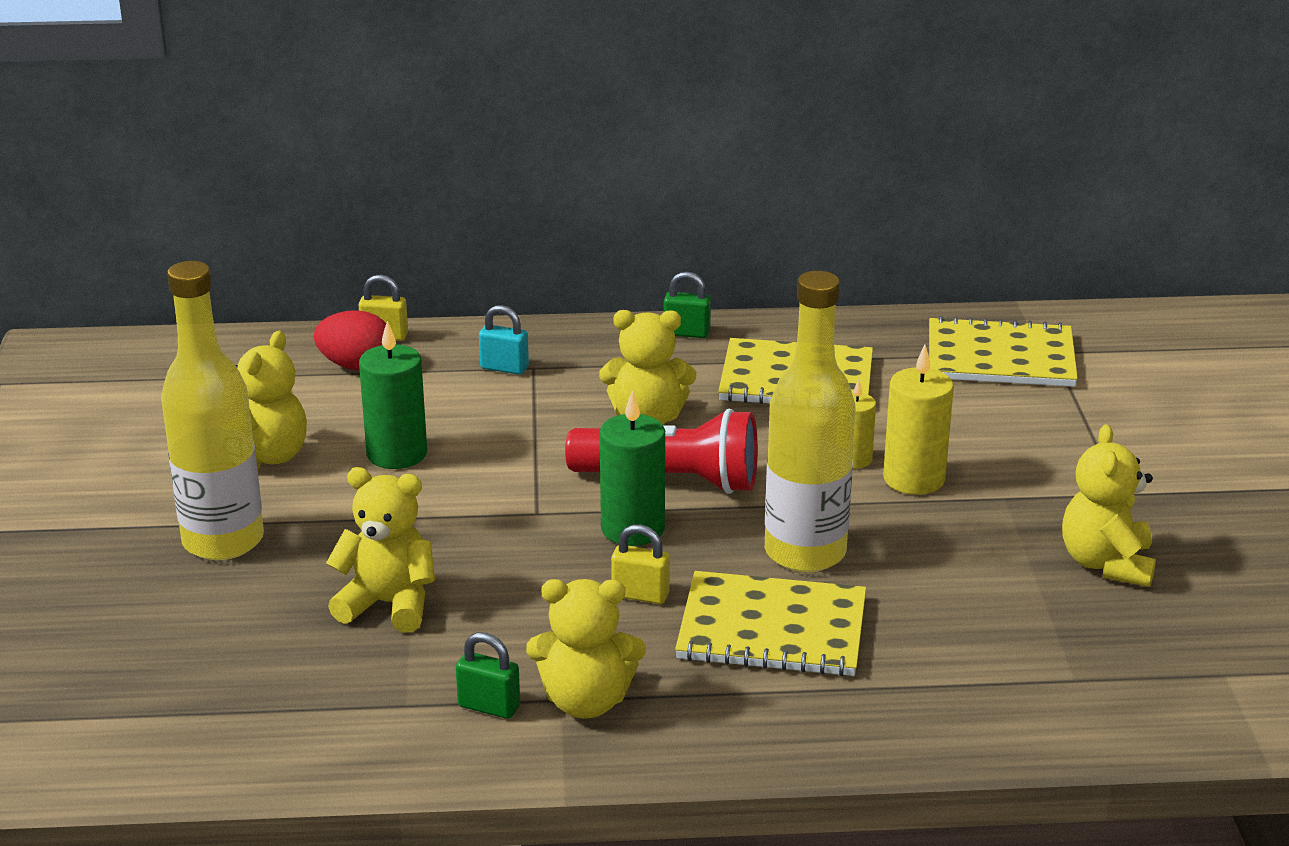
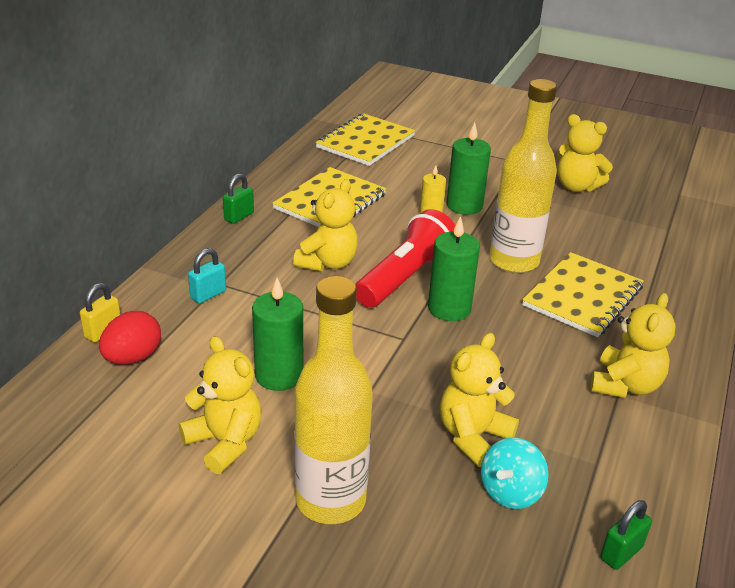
camera: 65 degrees left, 5 degrees up
green padlock [456,632,520,719] -> green padlock moved to [600,500,652,570]
yellow padlock [611,524,670,604] -> none
yellow candle [883,345,954,495] -> green candle [447,122,491,215]
none -> turquoise spinning top [481,437,549,509]

